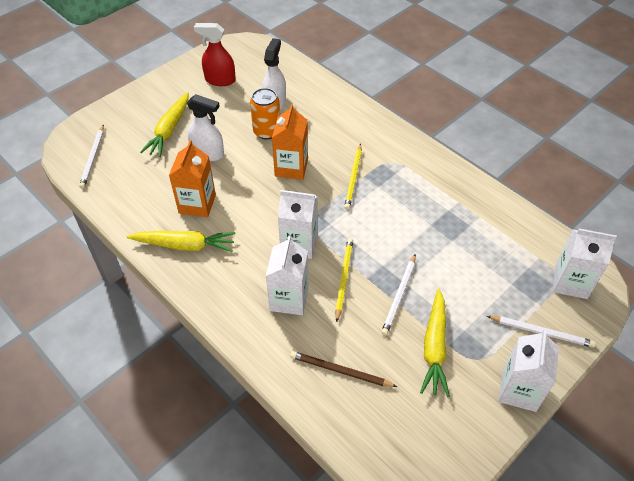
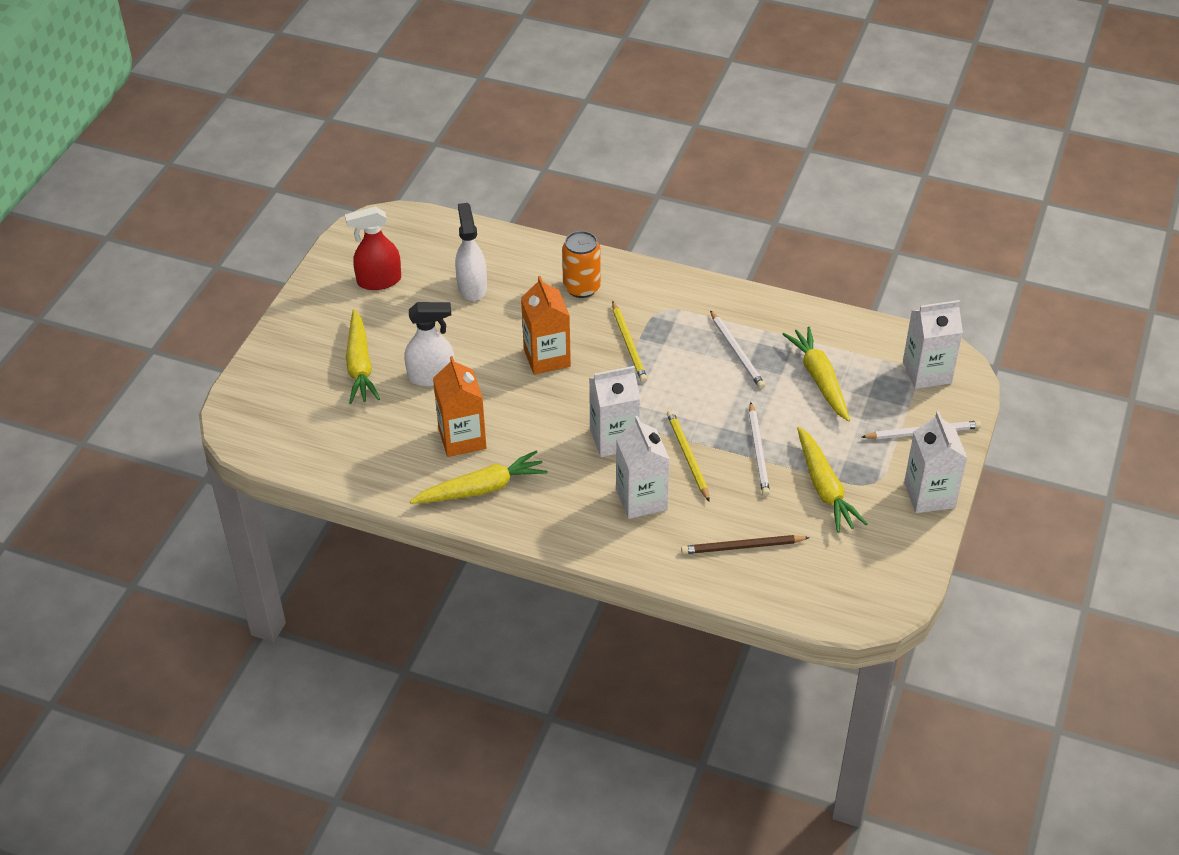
camera: 25 degrees left, 5 degrees down
white pencil [79,125,104,189] -> white pencil moved to [710,310,765,389]
orange can [250,88,280,139] -> orange can moved to [562,231,601,298]
none -> yellow carrot [782,327,850,422]

